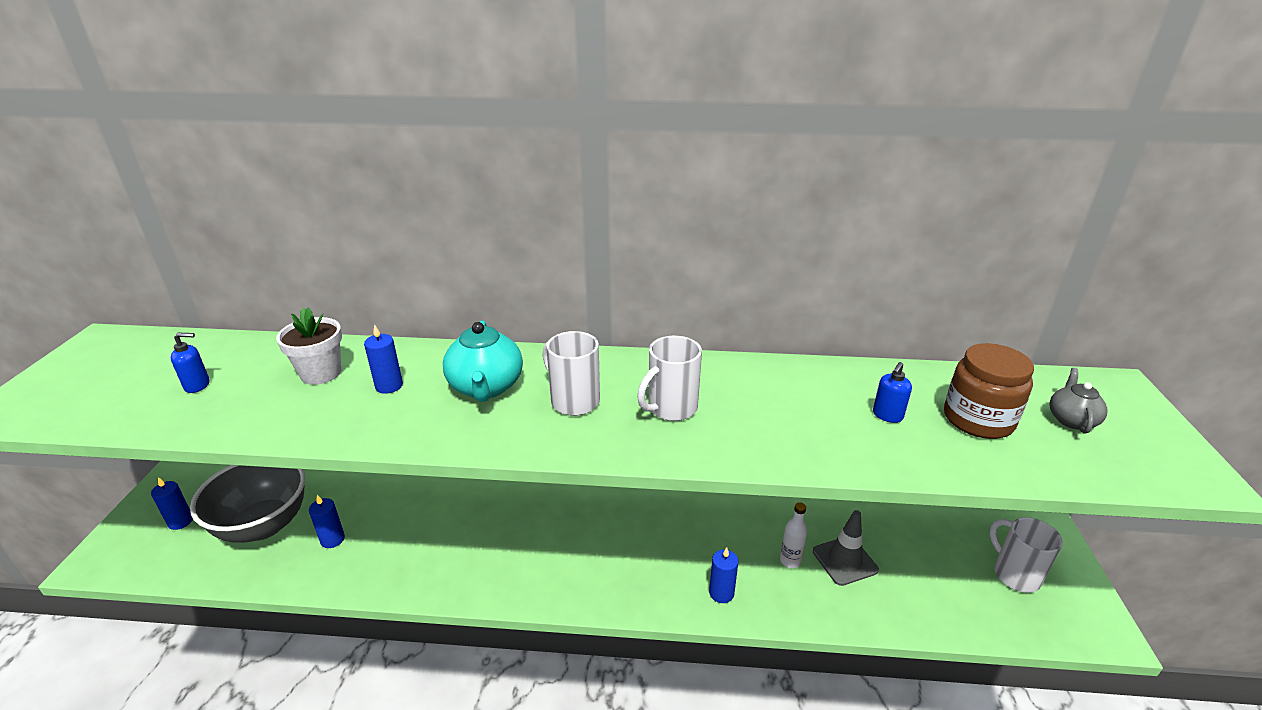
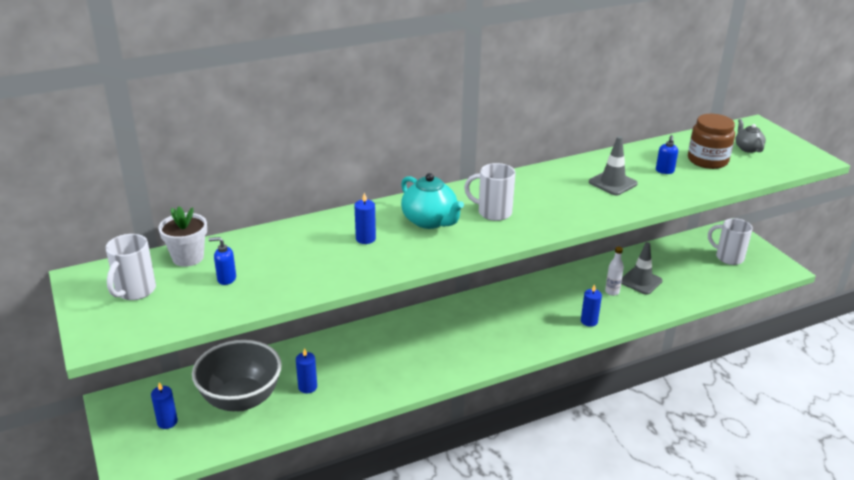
camera: 30 degrees left, 0 degrees up
blue soap dispenser [171,333,210,393] -> blue soap dispenser turned 135 degrees counterclockwise [208,237,236,285]
white flower pot [276,308,342,385] -> white flower pot moved to [158,206,207,267]
white mug [637,336,702,421] -> white mug moved to [106,234,156,300]
none -> grey traffic cone [589,136,638,195]

